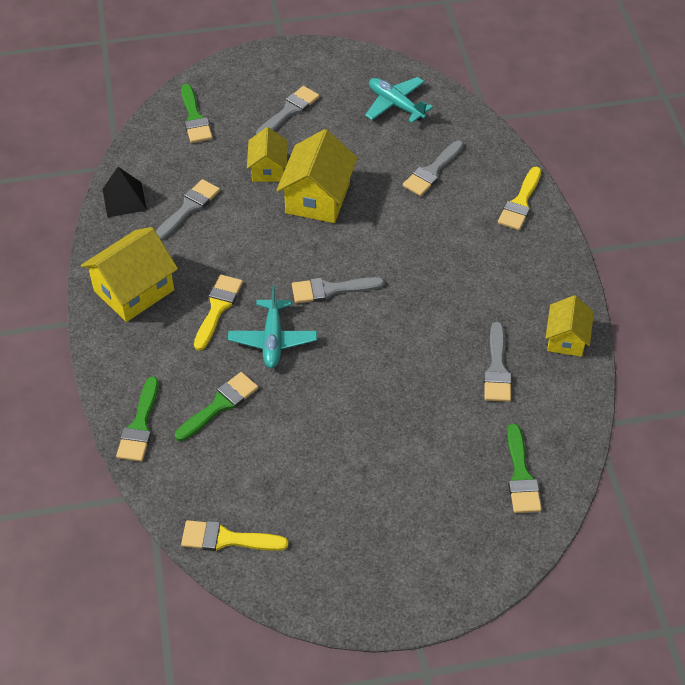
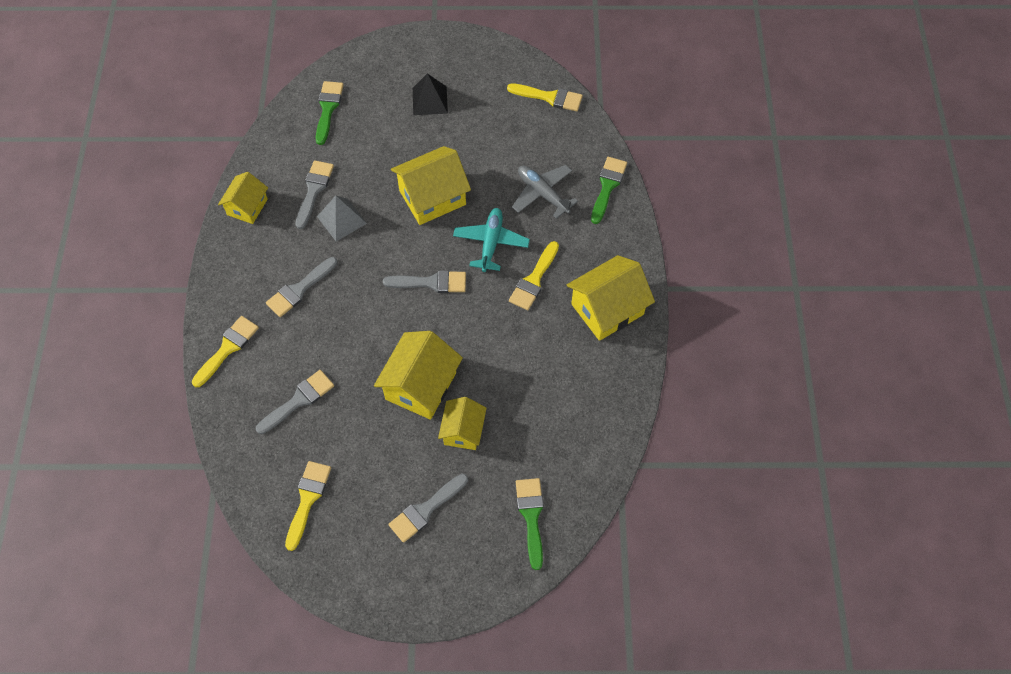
camera: 170 degrees left, 10 degrees up
black pyramid [103,167,147,217] -> black pyramid moved to [413,73,448,115]
grey brush [156,179,220,241] -> grey brush moved to [266,257,338,317]
green brush [175,372,258,441] -> grey plane [512,165,578,219]
turquoise plane [365,77,433,123] -> yellow brush [285,461,331,551]
none -> grey pyramid [317,196,367,241]
none -> yellow house [391,146,471,225]

